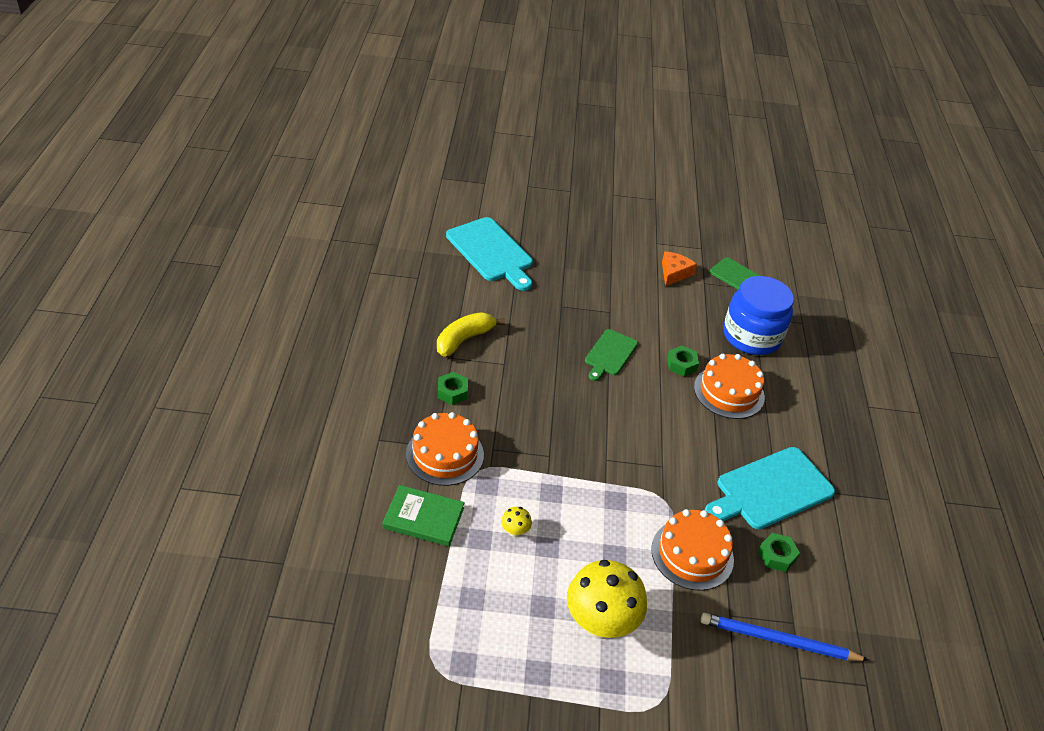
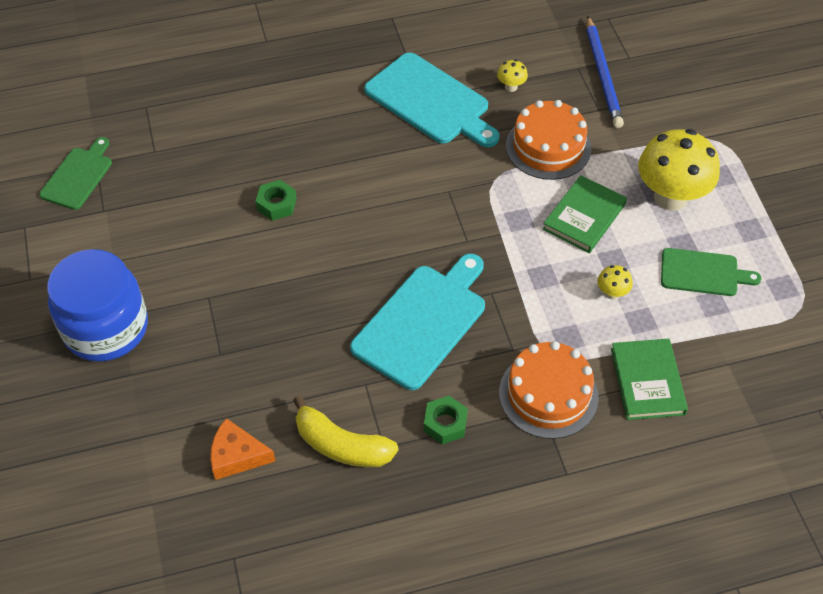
camera: 105 degrees left, 10 degrees up
turquoise cutting board [446,217,533,291] -> turquoise cutting board moved to [350,254,485,390]
green cutting board [585,329,638,381] -> green cutting board moved to [661,248,762,296]
orange cheese [662,251,697,287] -> orange cheese moved to [210,418,275,480]
orange cake [694,354,765,419] -> none
blue jar [723,276,794,355] -> blue jar moved to [47,249,148,362]
green nut [758,533,800,572] -> yellow mushroom [497,60,528,92]
none -> green book [543,175,627,253]

